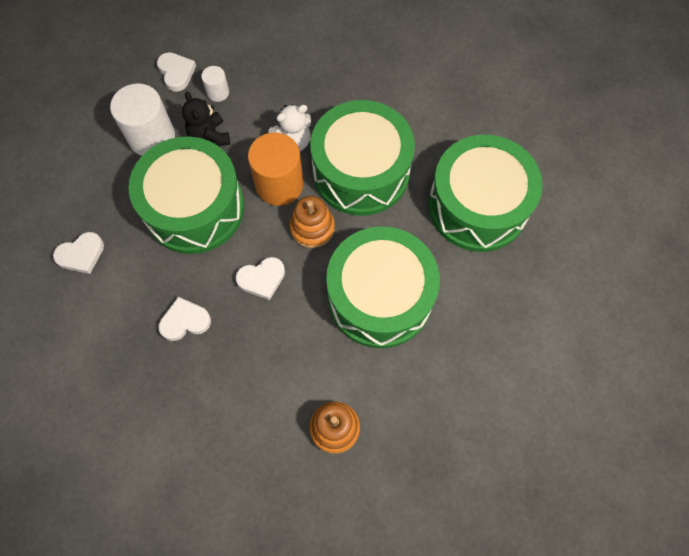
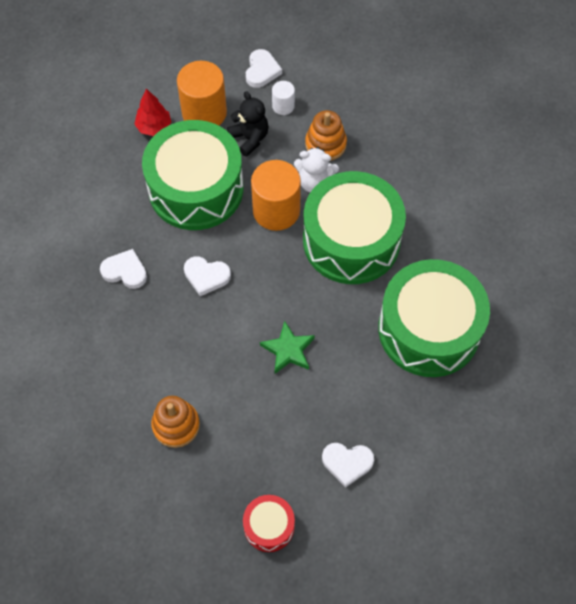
camera: 35 degrees right, 5 degrees down
white heart [53,232,104,274] -> white heart moved to [322,443,374,488]
white cylinder [110,83,175,156] -> orange cylinder [177,61,227,126]
black teddy bear [182,92,230,146] -> black teddy bear turned 135 degrees clockwise [227,91,269,157]
orange stacking toy [290,196,335,248] -> orange stacking toy moved to [305,110,347,161]
green drum [326,226,440,348] -> green star [260,321,315,374]
none -> red tree [134,89,171,136]
none -> red drum [243,495,295,552]

